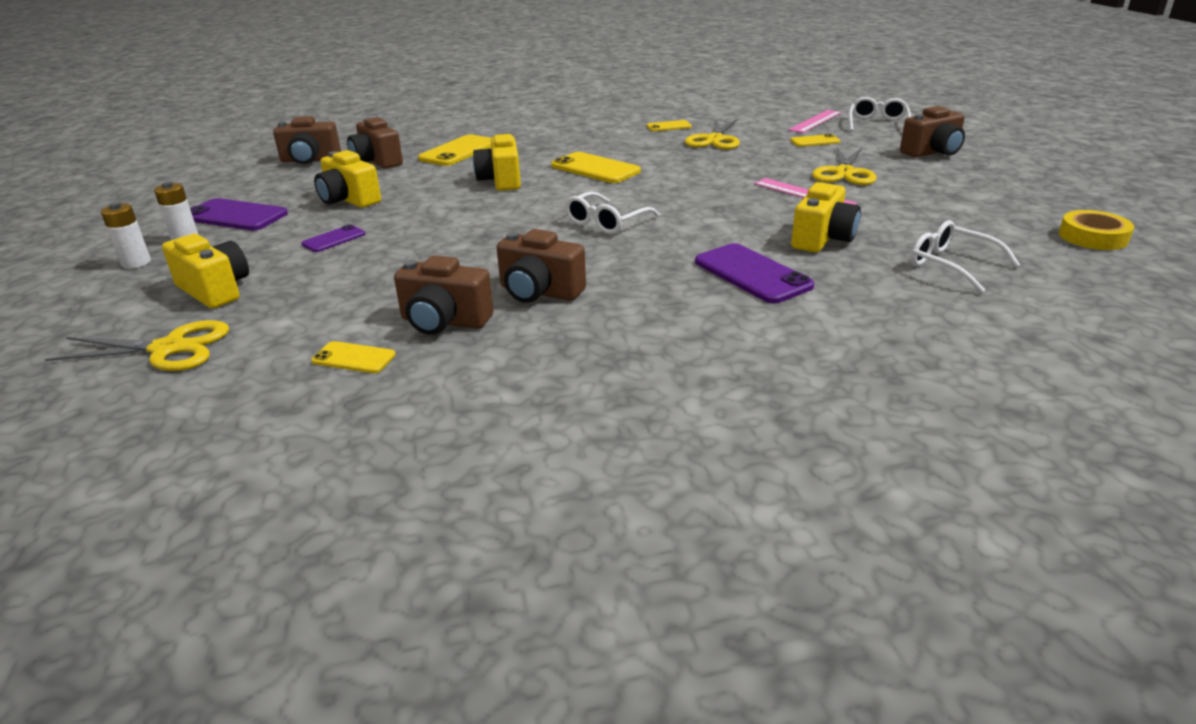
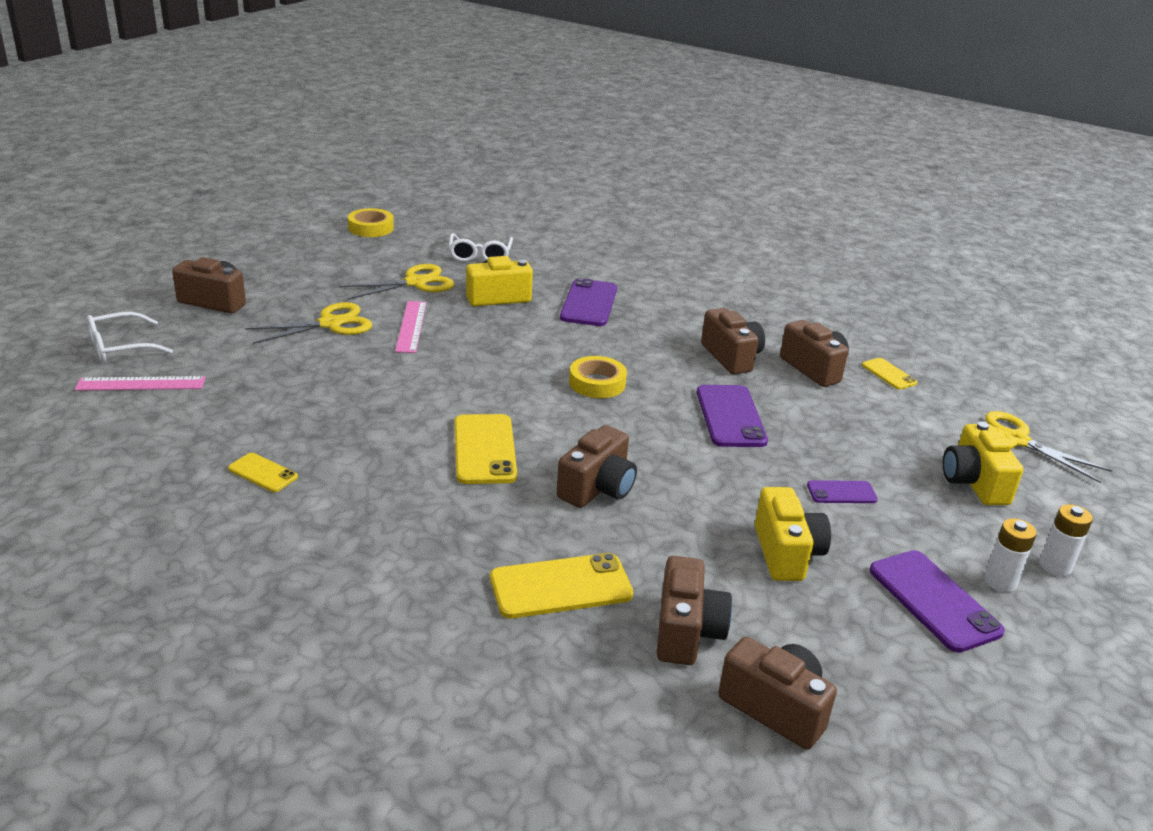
camera: 140 degrees left, 0 degrees up
yellow camera [473,133,521,191] -> brown camera [557,425,637,508]
white glasses [565,191,660,234] -> yellow tape [569,356,627,398]
yellow scissors [685,119,740,149] -> yellow scissors moved to [339,264,454,300]
yellow phone [790,134,840,147] -> none
none -> purple phone [697,385,768,447]

